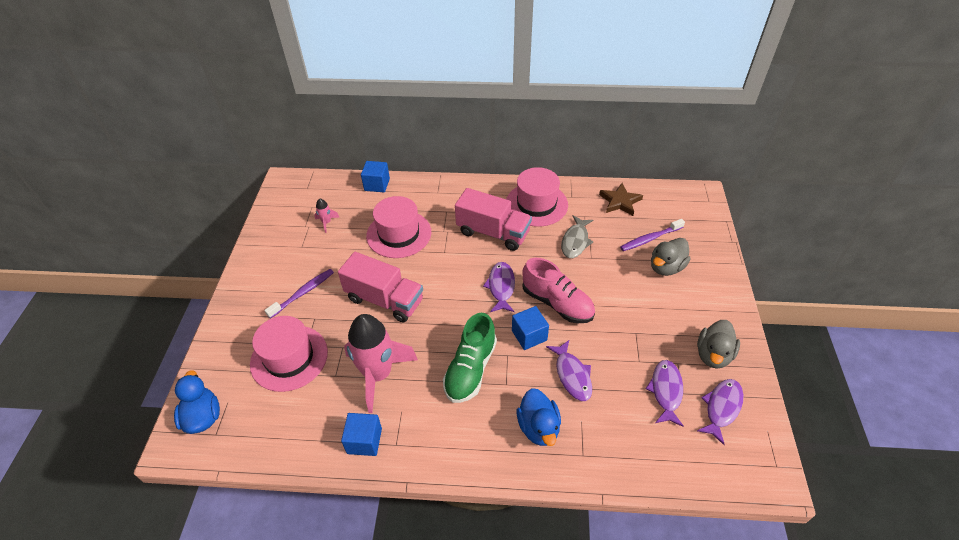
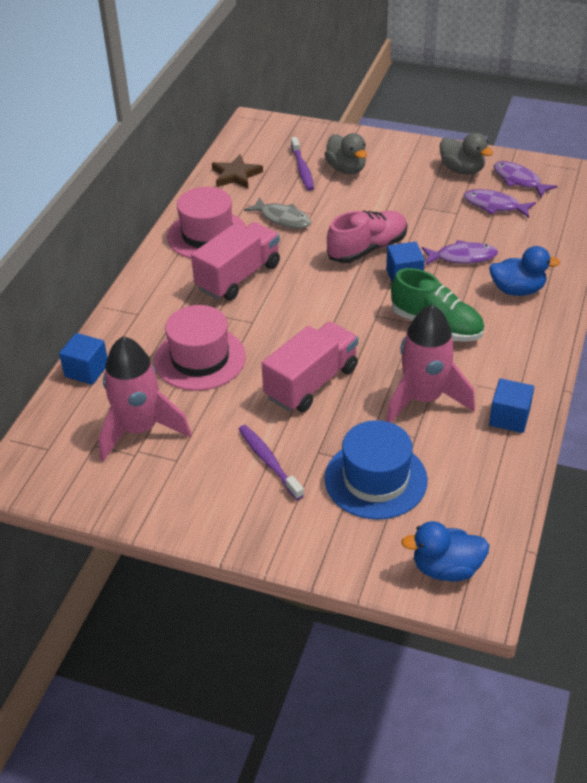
camera: 75 degrees left, 5 degrees down
pink hat [250,316,328,392] -> blue hat [325,420,428,520]
pink rocket [314,199,340,233] -> pink rocket [98,336,191,462], size x2.47
purple fish [483,262,515,312] -> none

